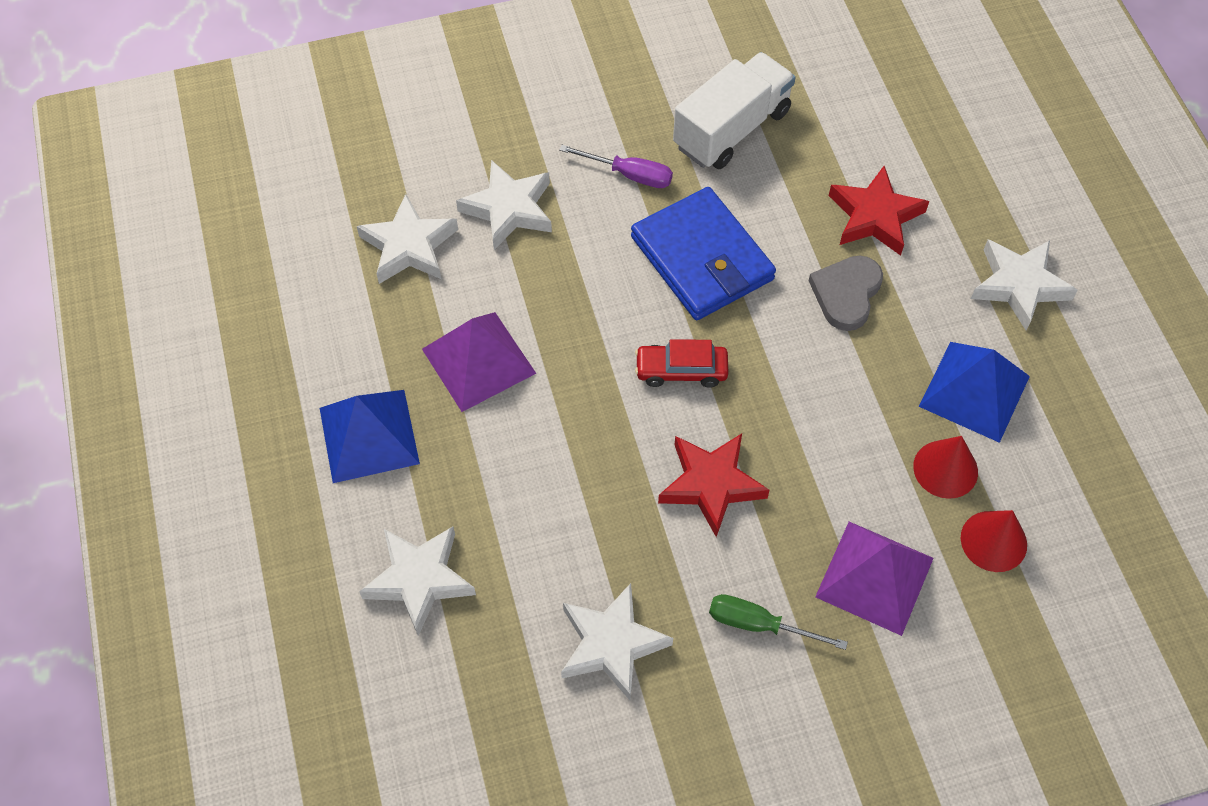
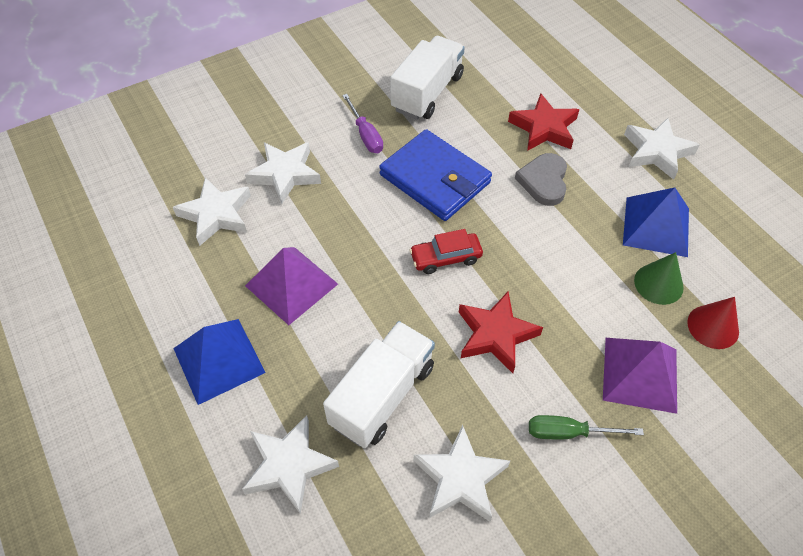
camera: 15 degrees left, 5 degrees down
purple screwdriver [559,145,673,188] -> purple screwdriver turned 60 degrees clockwise [342,94,383,153]
red cone [913,436,978,499] -> green cone [634,252,684,305]
none -> white truck [323,321,435,448]

